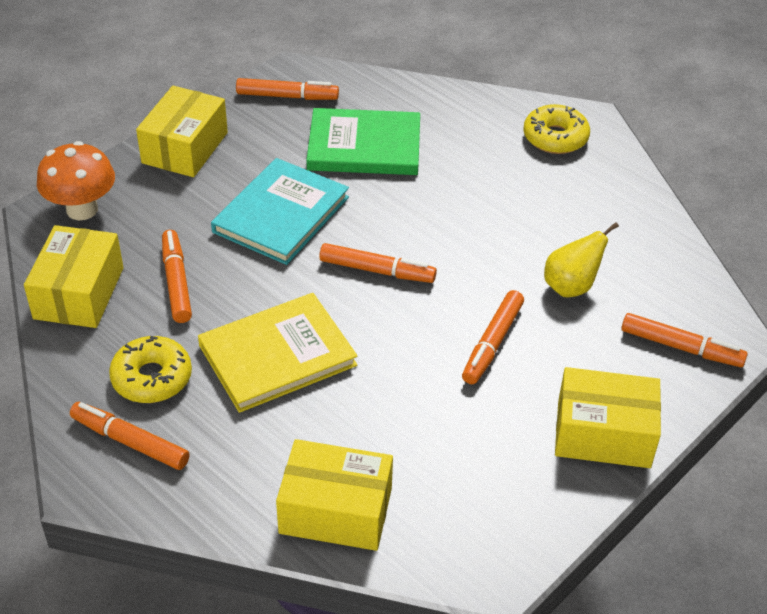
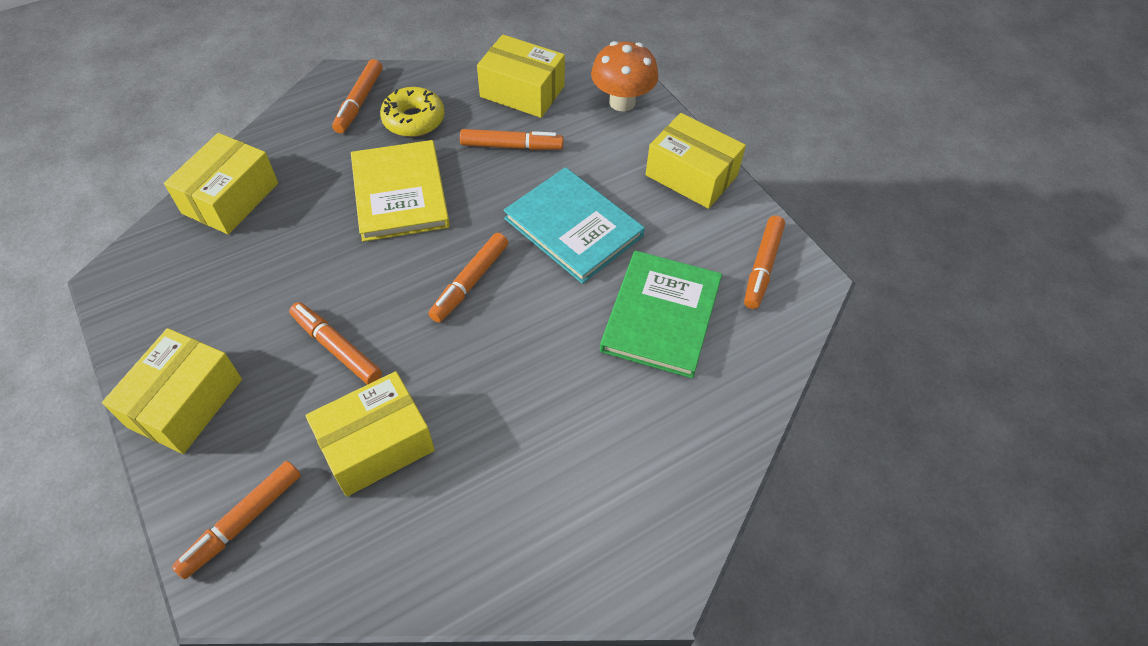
camera: 105 degrees right, 10 degrees up
orange marker [70,402,190,470] -> orange marker turned 150 degrees clockwise [332,59,383,134]
yellow donut [523,104,590,154] -> none
yellow pear [544,222,619,297] -> yellow box [305,371,435,497]

